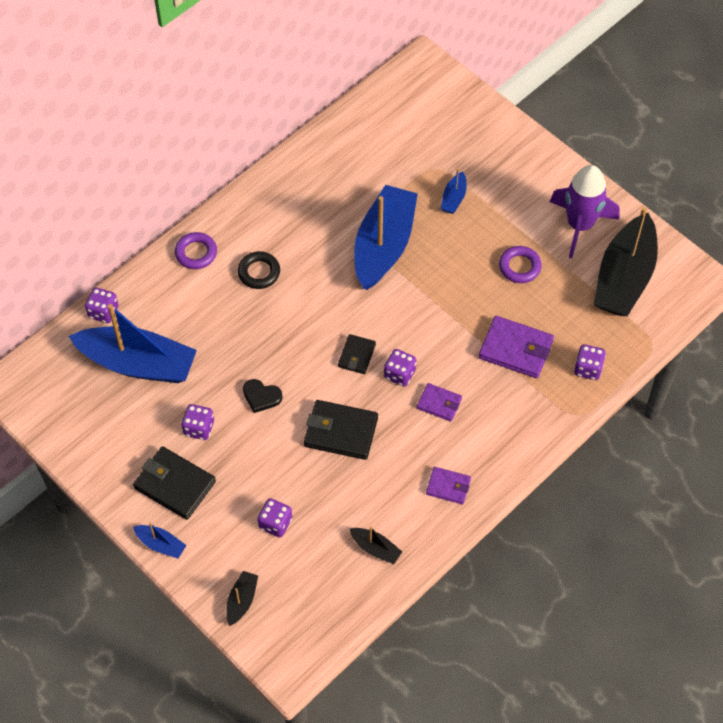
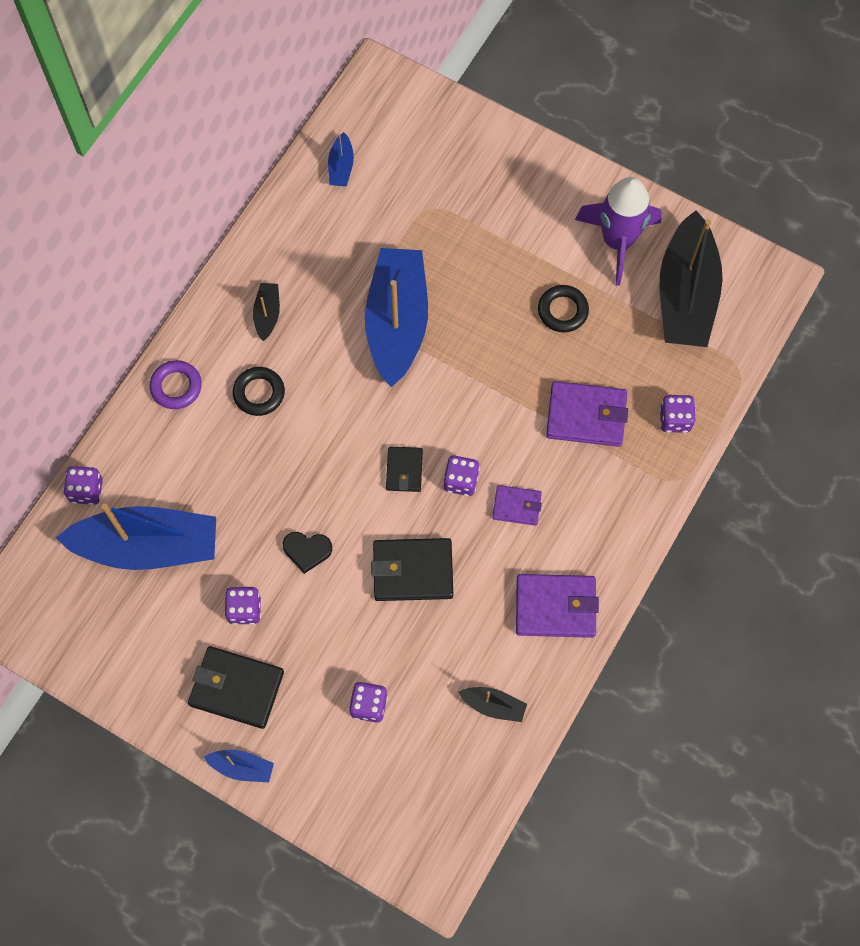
camera: 15 degrees left, 10 degrees up
black boat [226,571,258,626] -> black boat moved to [253,283,280,341]
purple wallet [426,467,471,504] -> purple wallet [516,574,599,638], size x1.70
blue boat [441,169,467,214] -> blue boat moved to [328,132,354,186]
purple ring [499,246,542,283] -> black ring [538,285,589,332]

